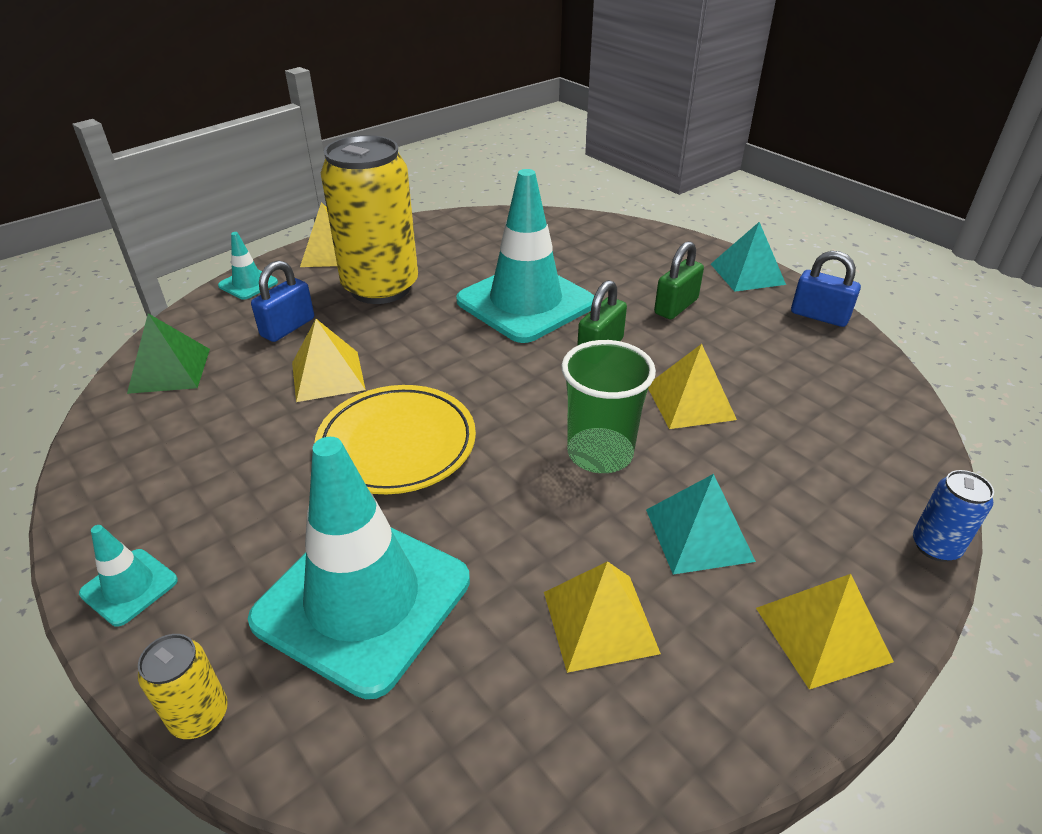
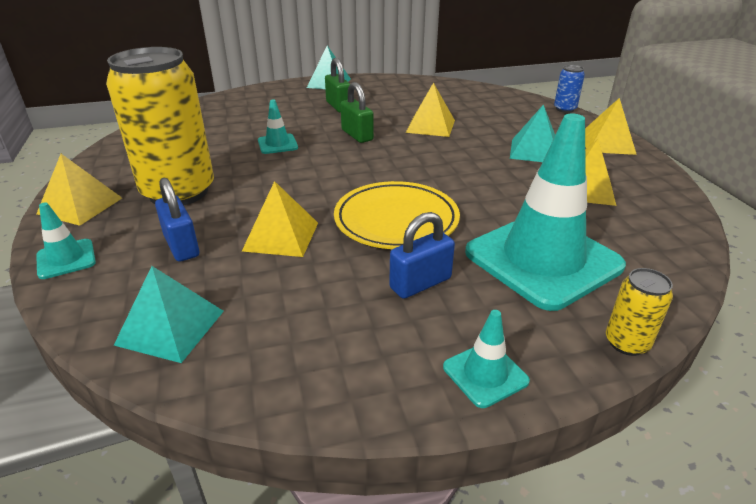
camera: 65 degrees left, 5 degrees down
green pyramid [127,313,210,394] -> turquoise pyramid [114,266,224,363]
turquoise traffic cone [456,169,594,343] -> turquoise traffic cone [258,100,298,154], size x0.43
green cup [561,340,656,473] -> none
blue padlock [791,251,861,327] -> blue padlock moved to [389,212,455,299]

